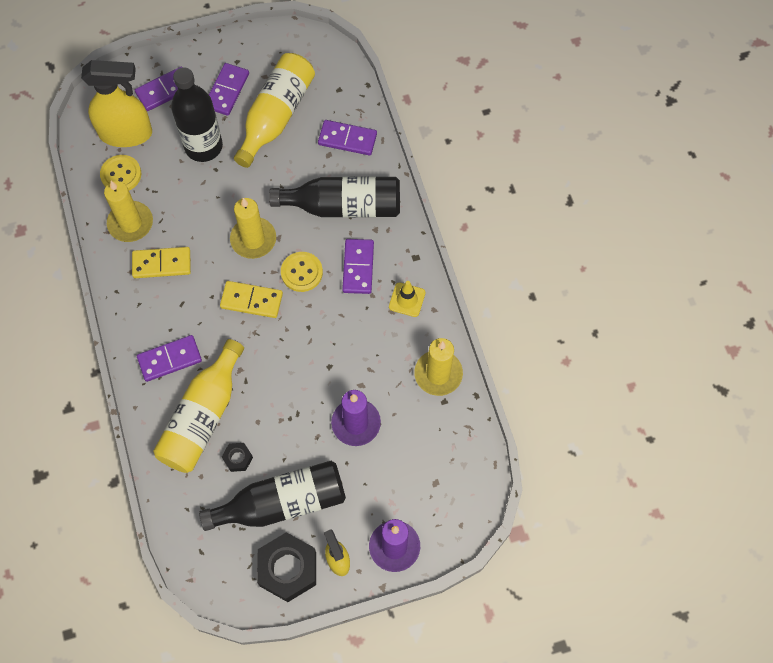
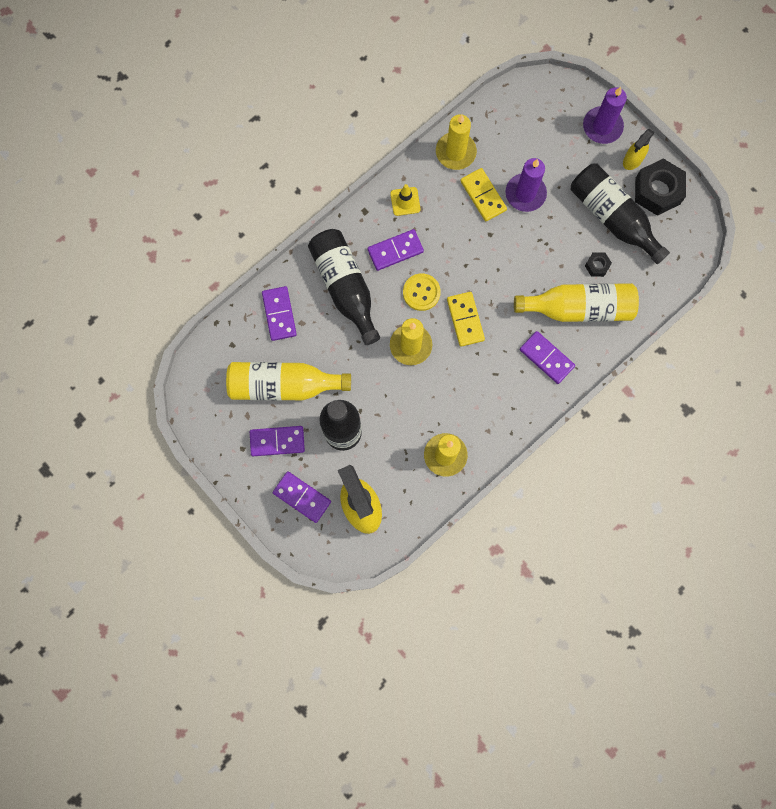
camera: 115 degrees left, 10 degrees up
yellow button [100,155,141,191] -> none
yellow domino [132,247,191,278] -> yellow domino moved to [460,168,507,221]

